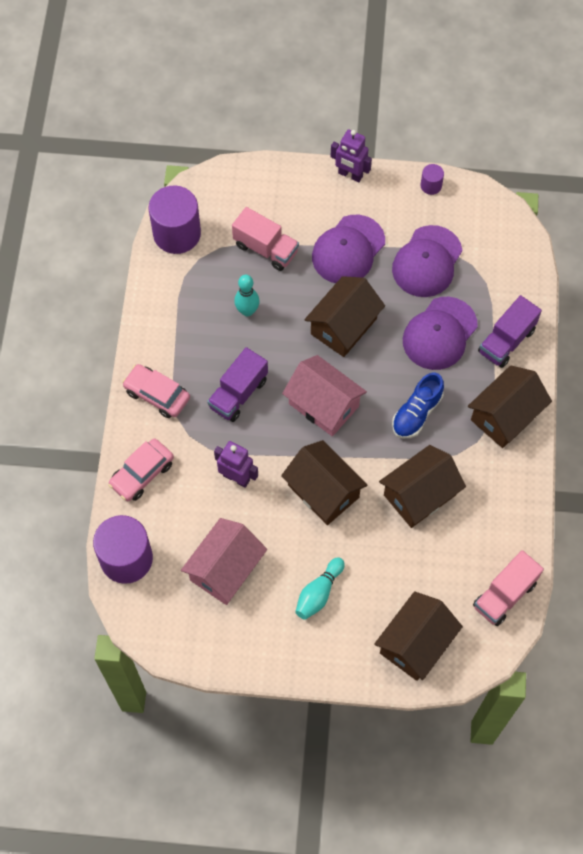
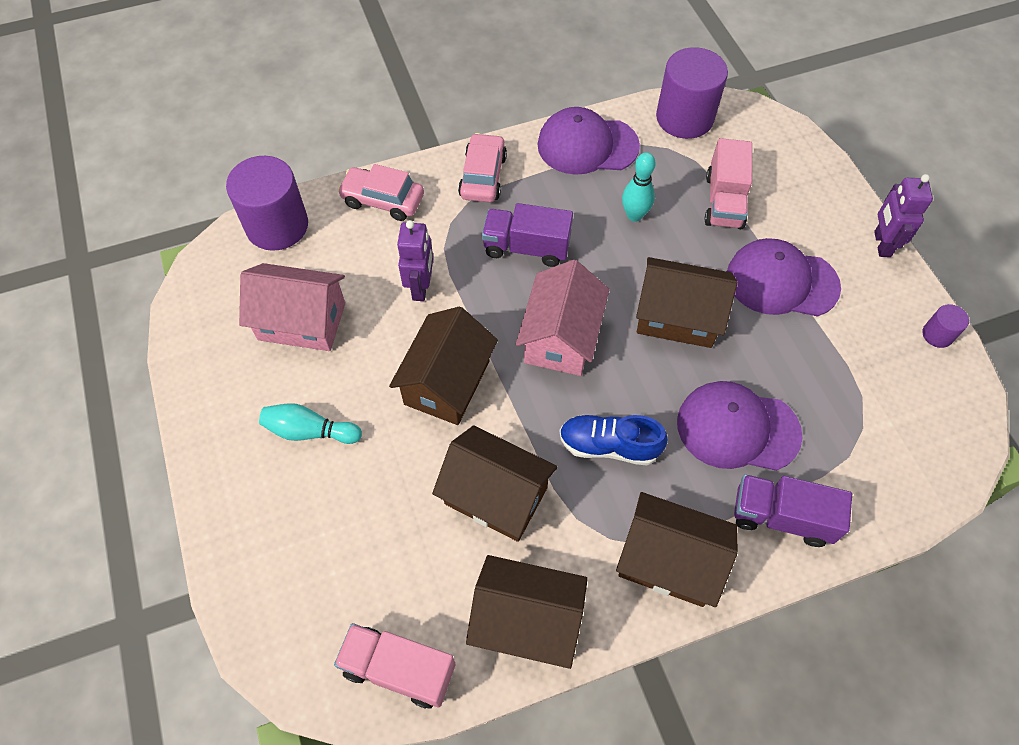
camera: 65 degrees right, 5 degrees down
brown house [374,591,463,681] -> brown house moved to [466,555,588,669]
purple cap [392,225,462,297] -> purple cap moved to [538,107,640,175]

